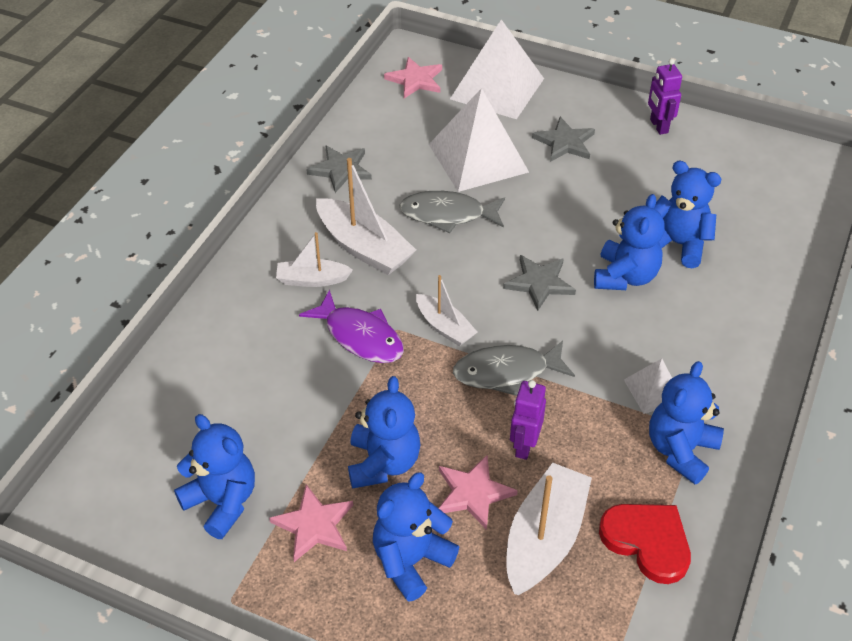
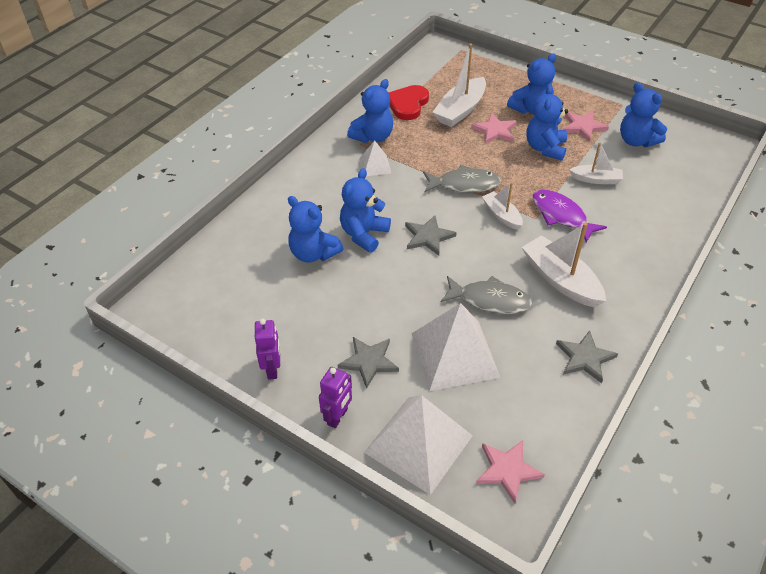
camera: 170 degrees left, 0 degrees up
white boat [276,232,353,287] -> white boat moved to [569,142,623,184]
purple robot [510,380,546,460] -> purple robot moved to [319,367,352,428]
red heart [599,504,691,584] -> red heart turned 60 degrees clockwise [388,85,429,120]

